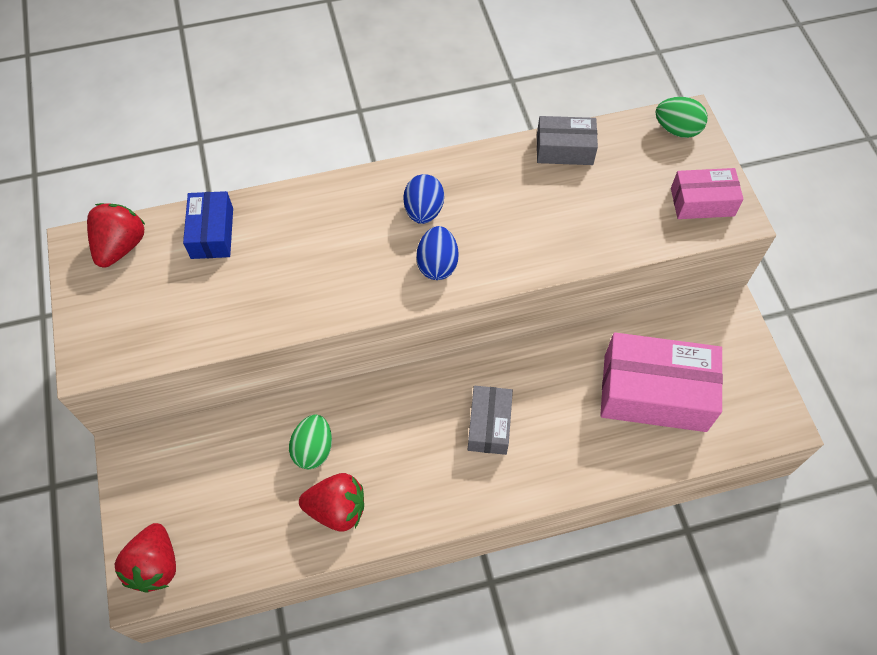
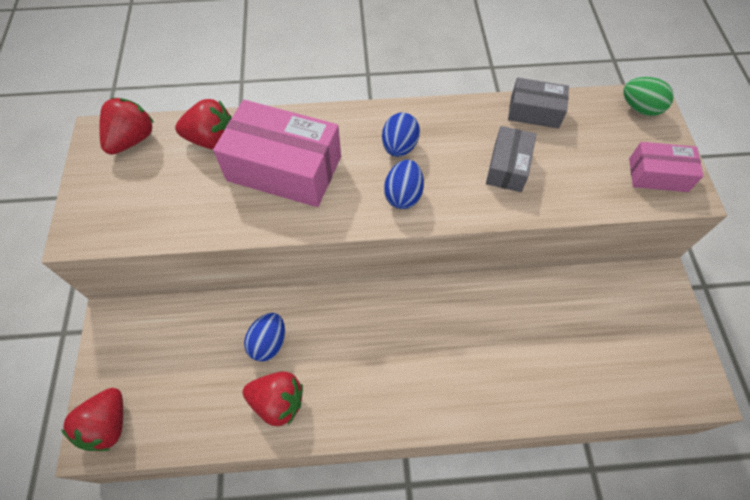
camera: 10 degrees right, 0 degrees up
blue box [183,191,233,259] -> red strawberry [175,99,232,149]
green egg [289,414,332,469] -> blue egg [244,313,285,362]
grey box [468,386,513,455] -> grey box moved to [486,126,536,192]
pink box [600,333,723,432] -> pink box moved to [213,100,341,207]

